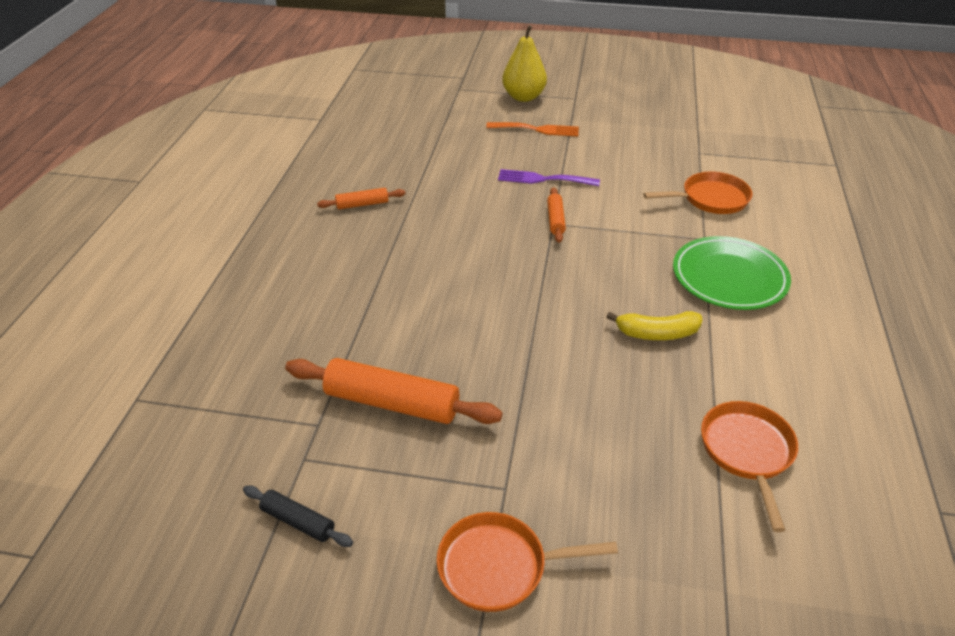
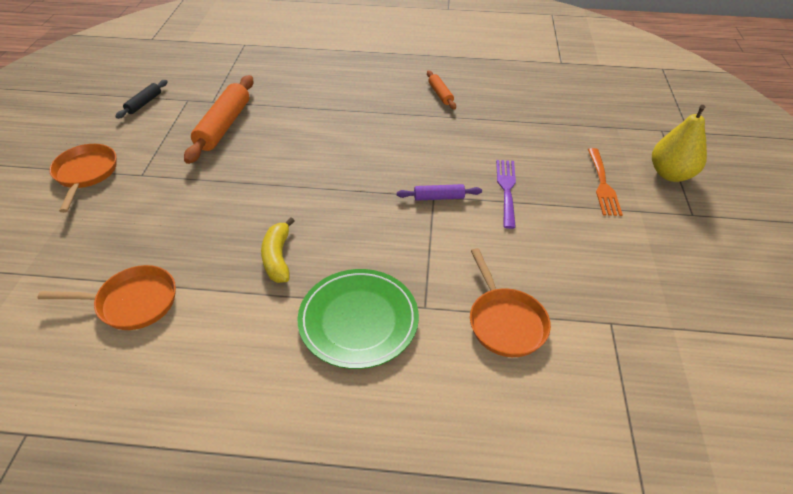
camera: 85 degrees right, 5 degrees up
orange rolling pin [547,187,566,243] -> purple rolling pin [397,184,482,201]

